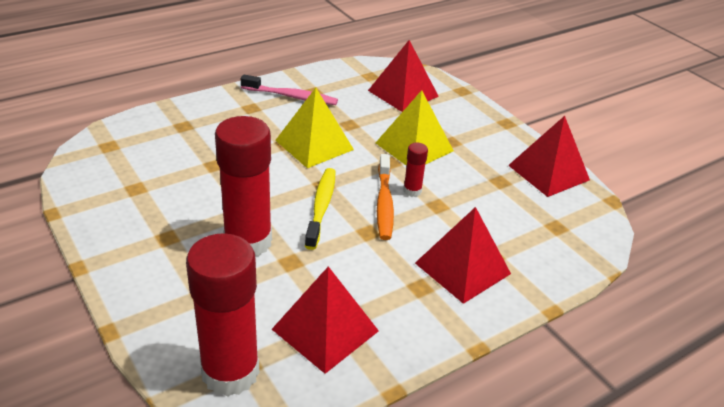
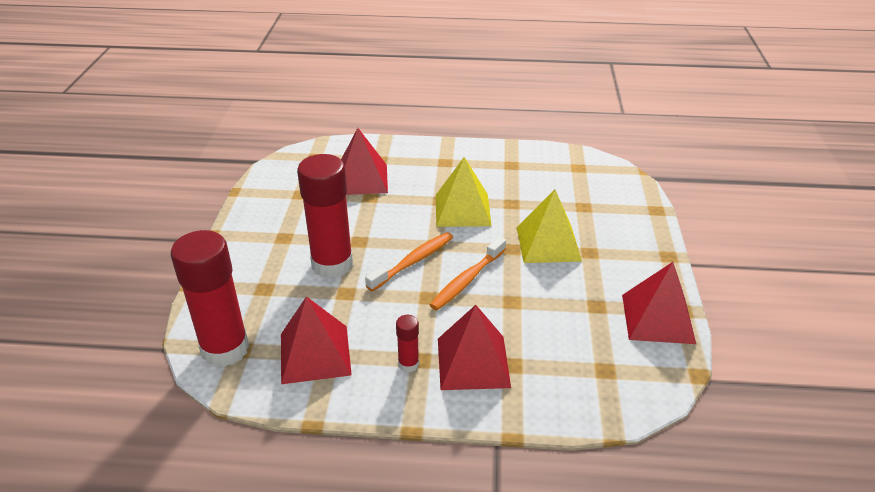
camera: 40 degrees right, 0 degrees up
pink toothbrush [241,74,338,105] -> none
yellow toothbrush [305,168,335,250] -> orange toothbrush [365,232,453,291]
red pyramid [368,40,439,112] -> red pyramid moved to [341,128,388,195]
red glue stick [403,142,428,197] -> red glue stick moved to [396,315,419,372]

